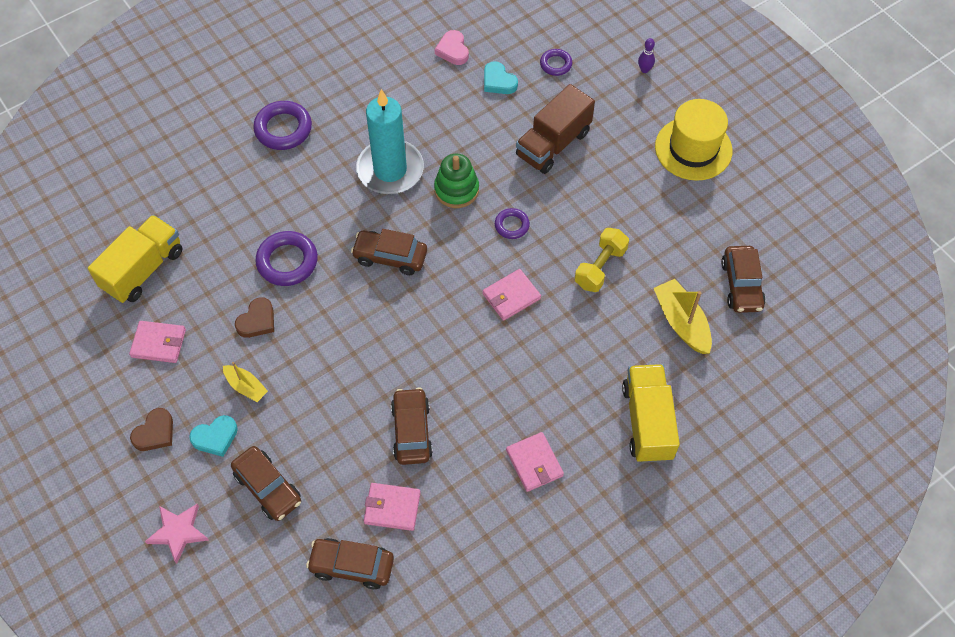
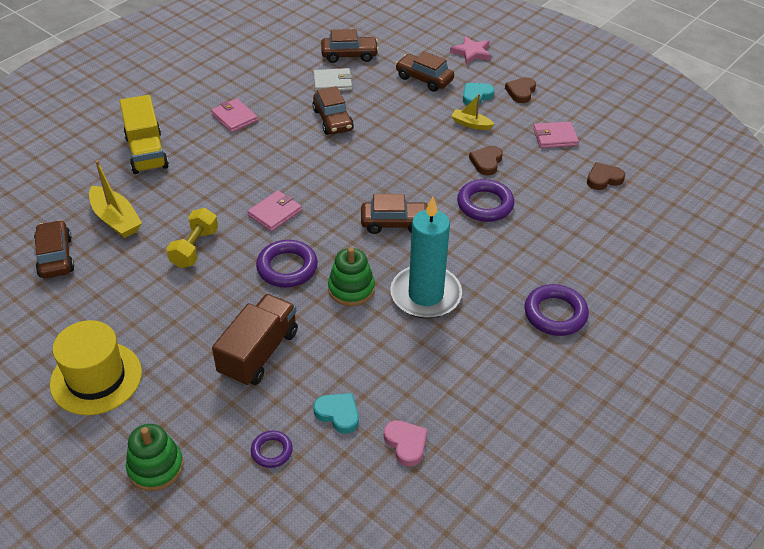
camera: 165 degrees right, 15 degrees down
yellow truck [88,215,183,303] -> brown heart [587,162,625,190]
pink wallet [364,483,421,531] -> white wallet [313,68,352,92]
purple ring [495,208,530,239] -> purple ring [256,240,318,287], size x1.73
purple bowling pin [638,38,655,73] -> green stacking toy [126,424,183,491]

